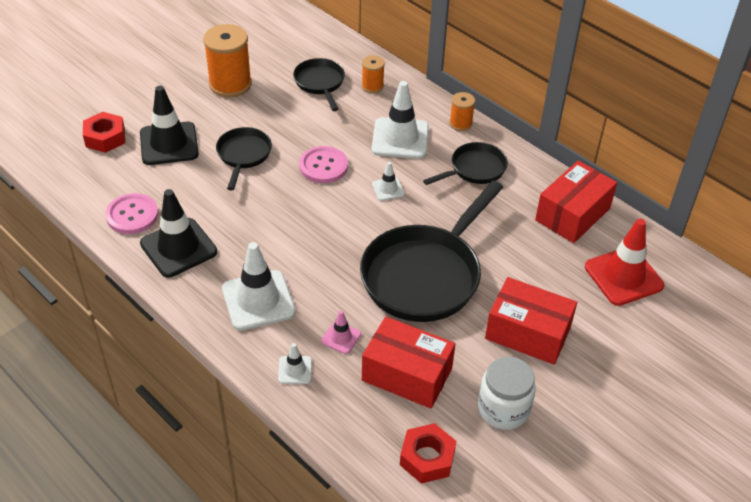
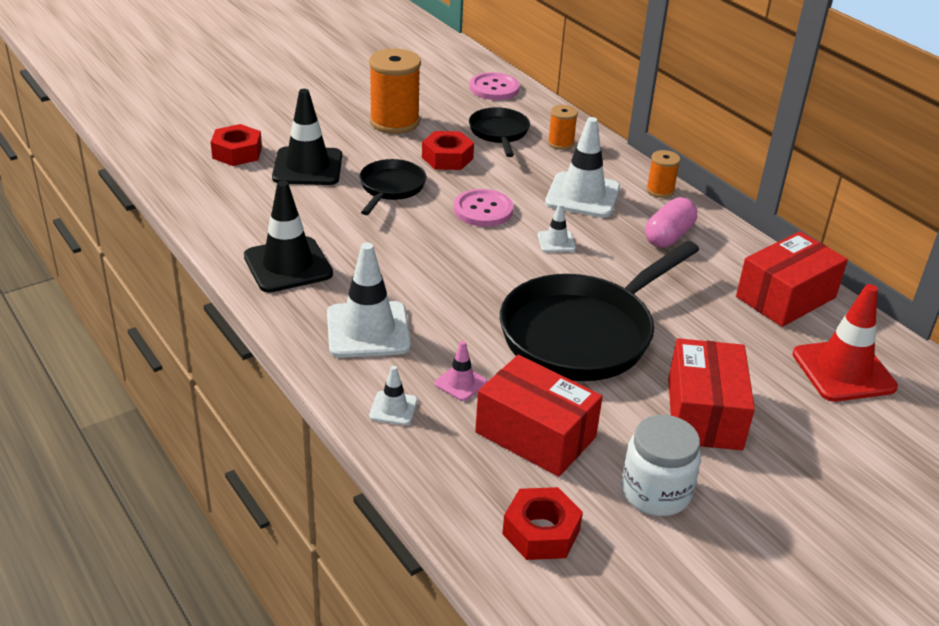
camera: 10 degrees right, 10 degrees down
pink button [105,193,159,234] -> pink button moved to [469,72,520,100]
black pan [423,142,508,185] -> pink capsule [645,197,697,247]
red box [485,277,577,365] -> red box turned 60 degrees clockwise [668,338,755,450]
none -> red nut [422,131,474,170]

